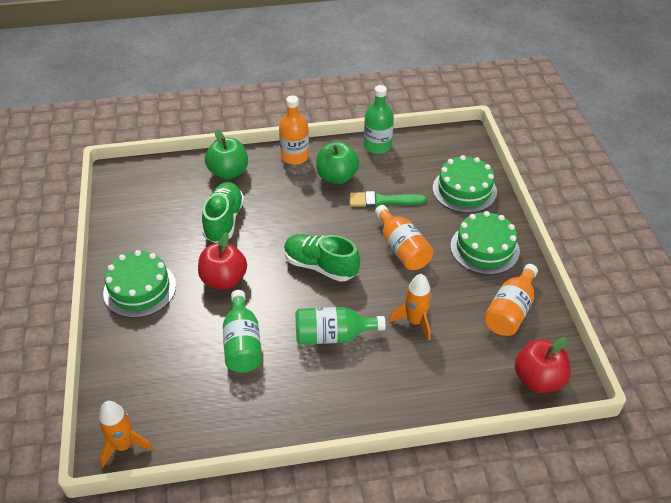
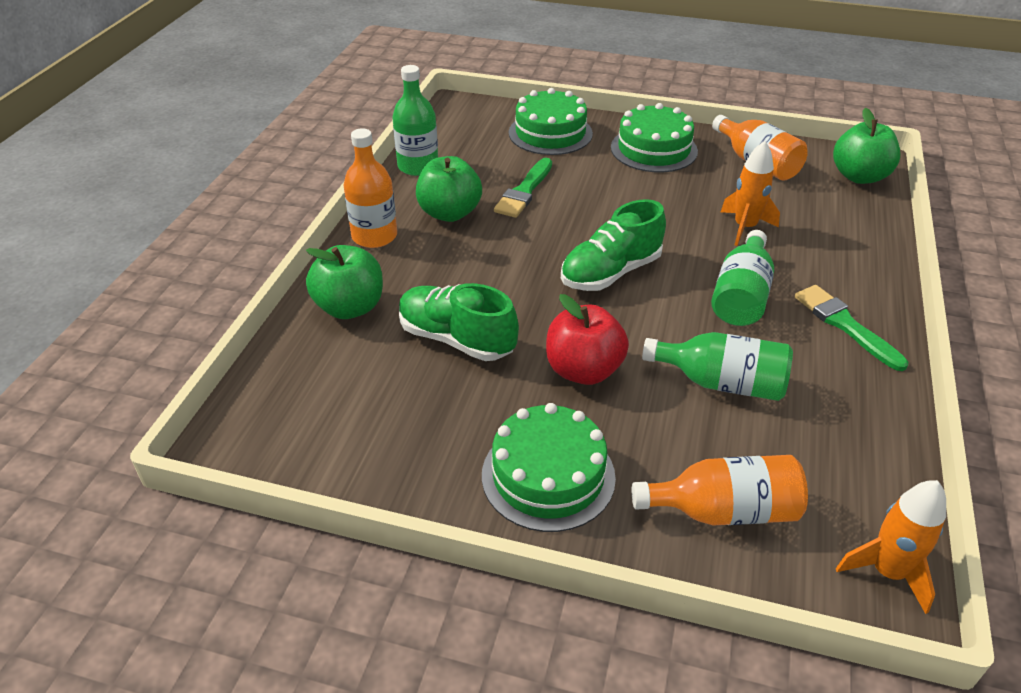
camera: 65 degrees left, 5 degrees down
orange bottle [375,205,434,270] -> orange bottle moved to [632,455,808,526]
red apple [515,337,571,393] -> green apple [833,108,900,184]
none -> green brush [795,285,908,371]

